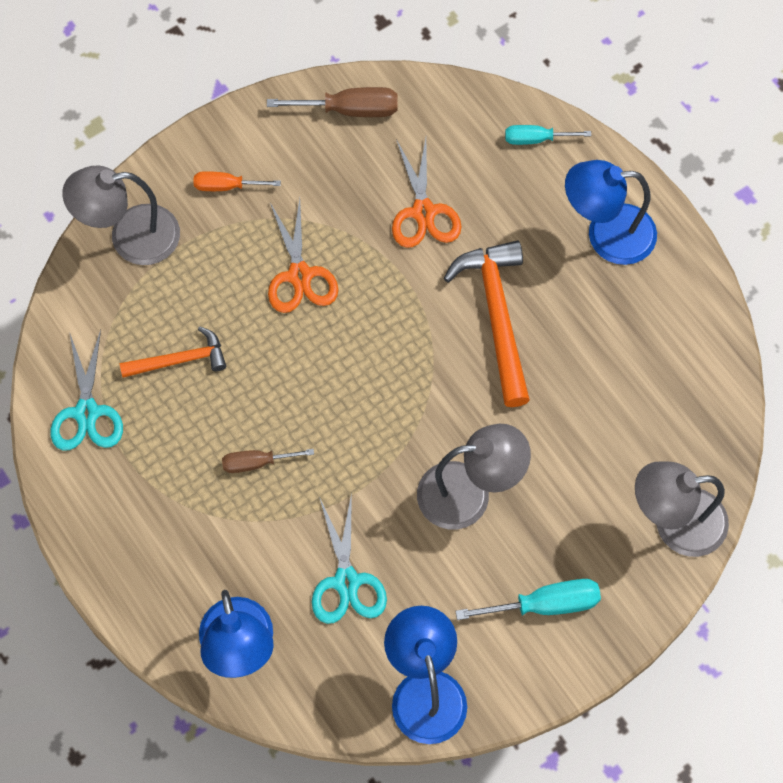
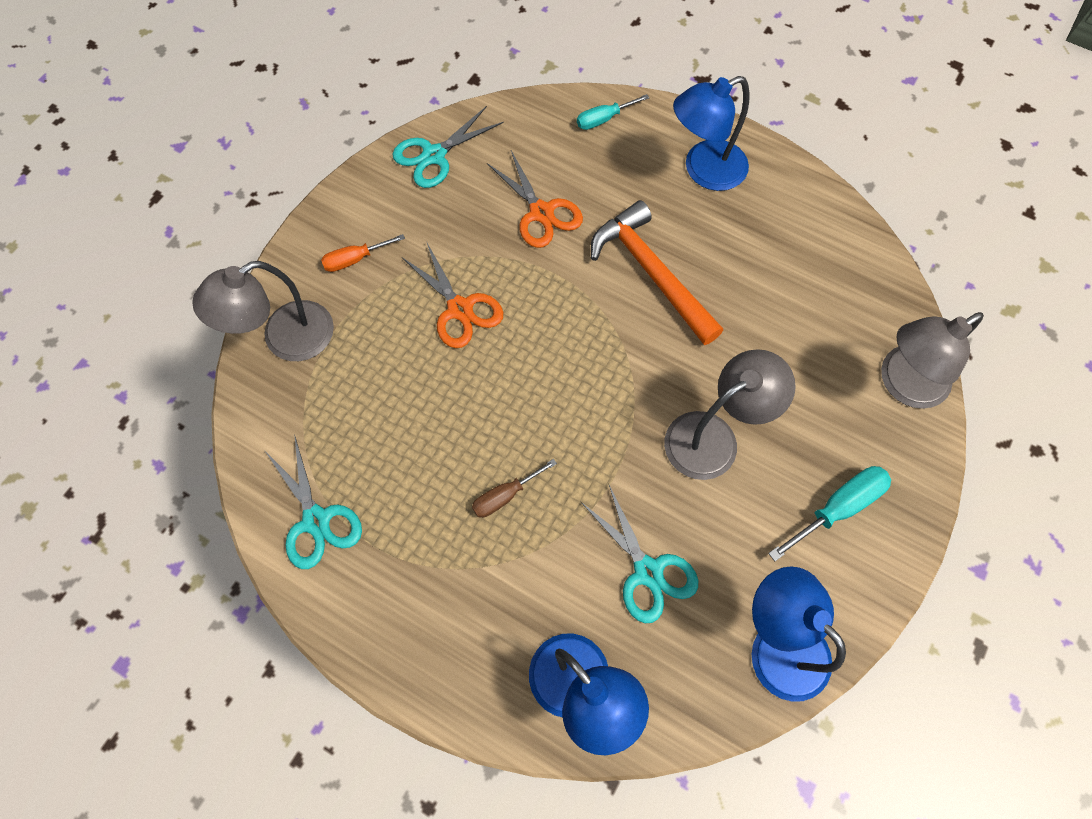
camera: 25 degrees left, 0 degrees up
orange hammer [120,326,226,378] -> none
brown screwdriver [267,87,398,117] -> turquoise scissors [392,106,504,188]

